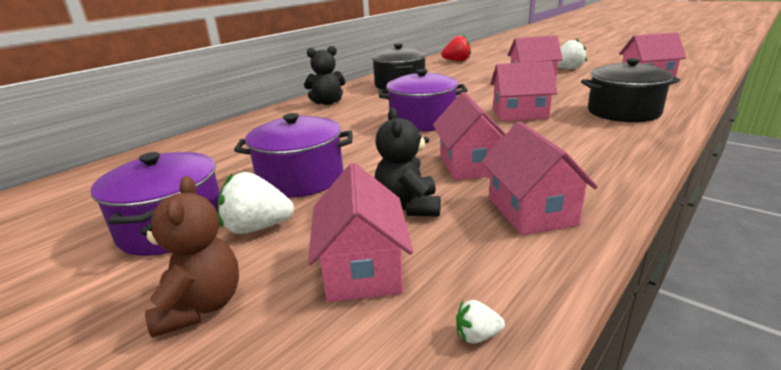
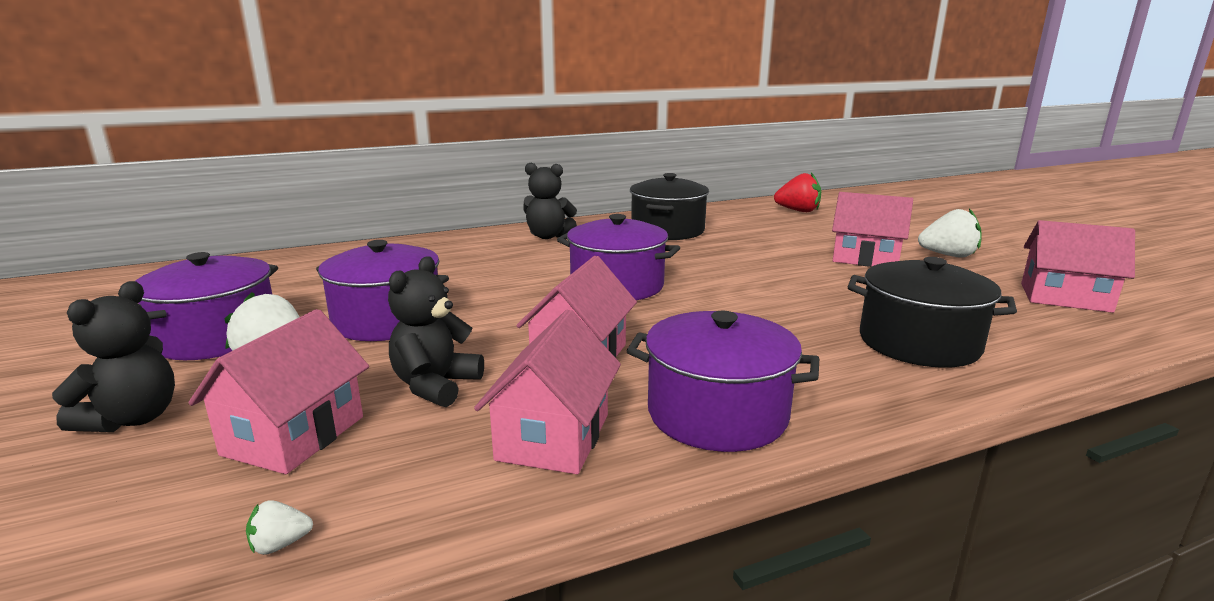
camera: 25 degrees right, 5 degrees down
brown teddy bear [141,176,239,338] -> black teddy bear [52,281,175,432]
white strawberry [456,300,505,343] -> white strawberry turned 45 degrees counterclockwise [246,500,313,555]
pink house [490,61,557,121] -> none
none -> purple pot [627,311,819,452]

